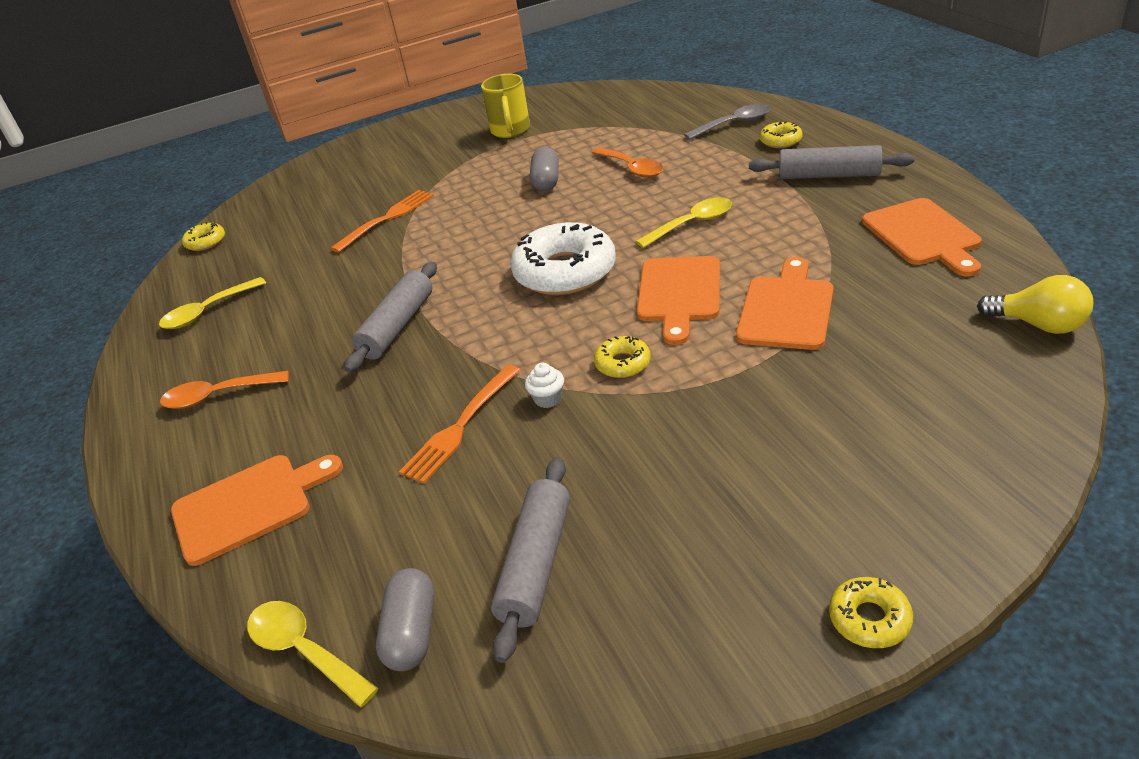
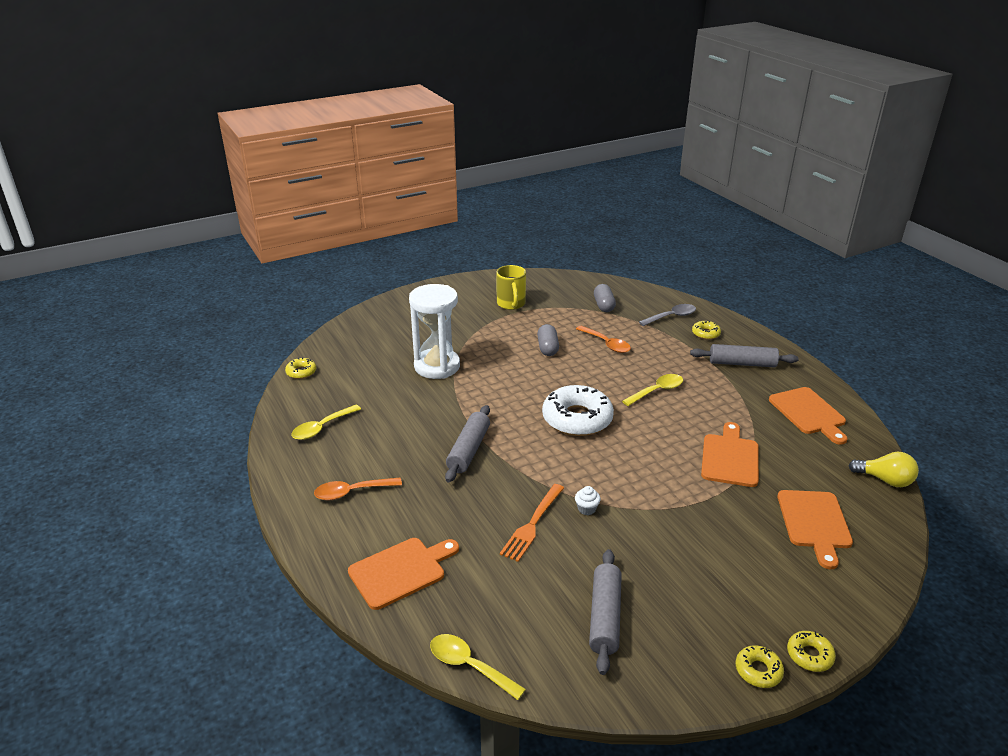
camera: 10 degrees left, 5 degrees down
orange fork [331,190,434,253] -> white hourglass [409,284,460,379]
grey capsule [376,568,434,671] -> grey capsule moved to [594,284,616,312]
yellow donut [594,336,651,378] -> yellow donut moved to [736,645,784,688]
orange cutting board [637,256,720,345] -> orange cutting board moved to [777,490,853,569]

